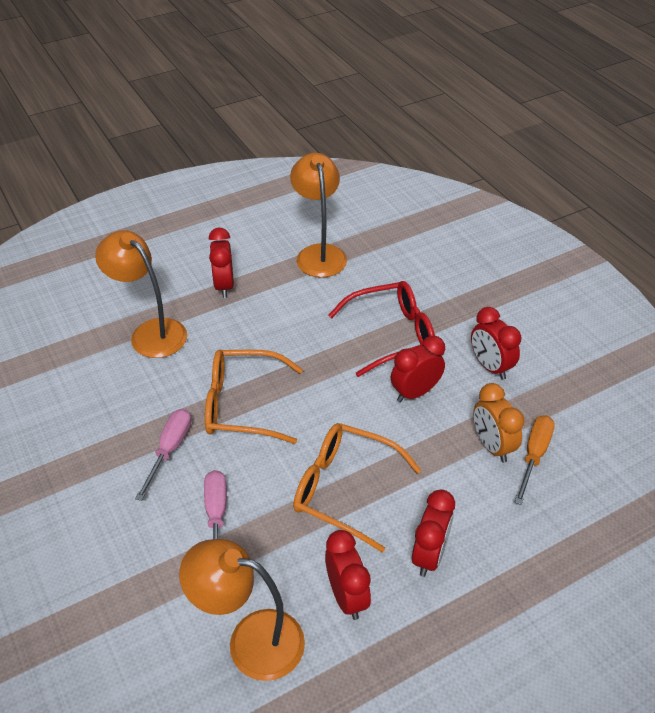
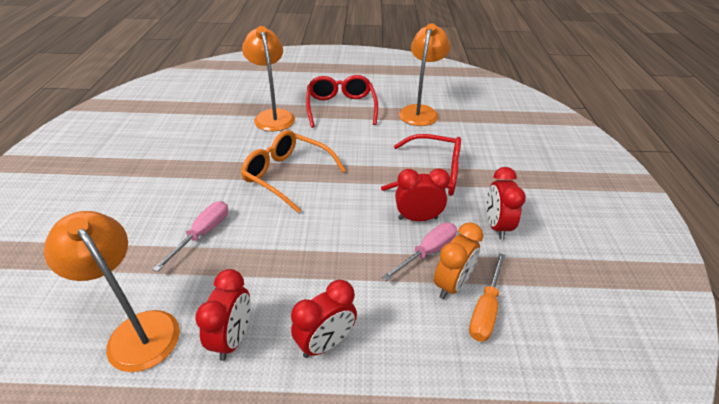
camera: 30 degrees right, 5 degrees down
pink screwdriver [135,409,191,501] -> pink screwdriver moved to [382,223,457,281]
red clock [209,228,234,298] -> red glasses [306,75,378,128]
orange glasses [293,423,421,552] -> none
orange clock [473,383,525,463] -> orange clock turned 150 degrees counterclockwise [434,222,483,299]
orange screwdriver [514,415,555,505] -> orange screwdriver turned 150 degrees clockwise [469,253,505,342]

